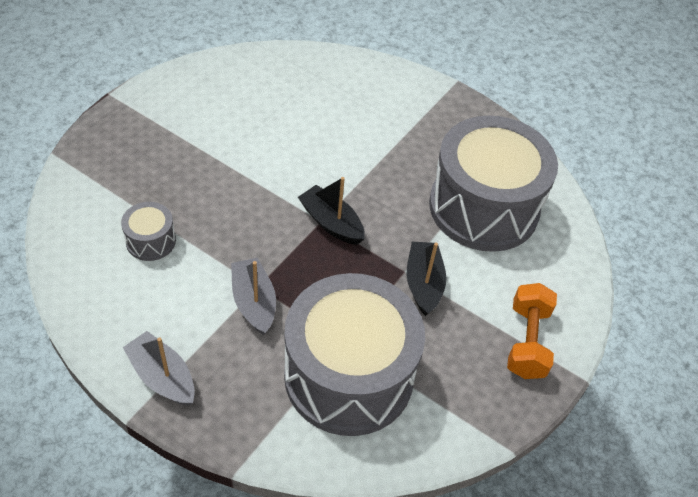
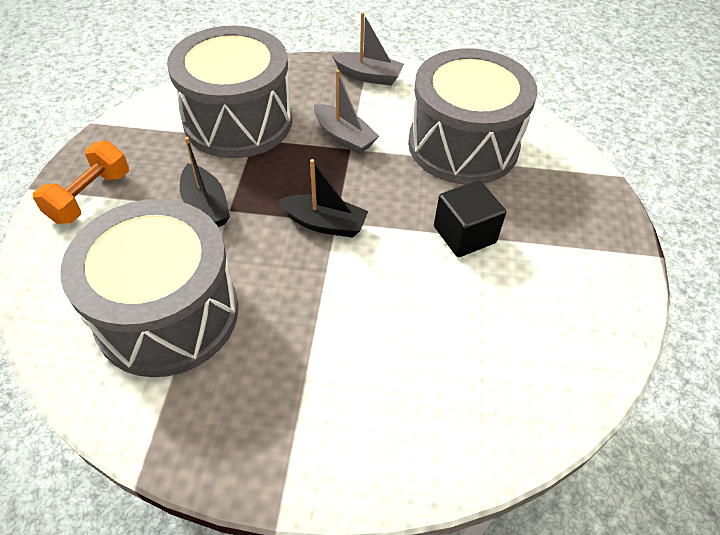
camera: 155 degrees right, 0 degrees up
grey drum [121,202,176,261] -> grey drum [408,48,538,184], size x2.41
orange dumbbell [507,283,557,379] -> orange dumbbell turned 45 degrees clockwise [33,140,129,224]
none -> black cube [434,180,506,257]

